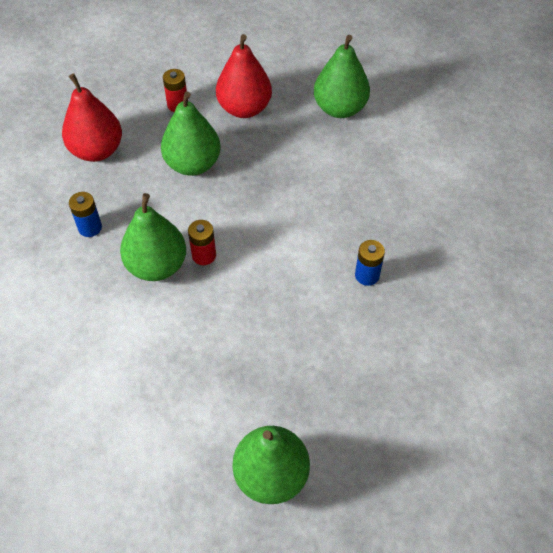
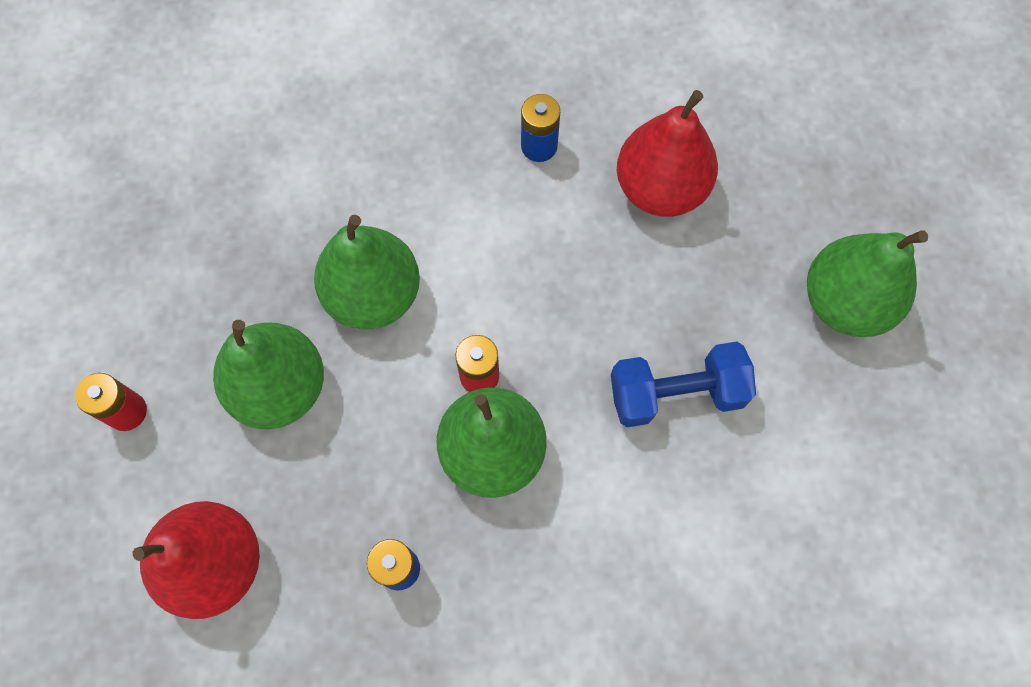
camera: 85 degrees left, 15 degrees up
red pear [216,34,272,118] -> red pear moved to [617,90,718,217]
green pear [314,35,370,118] -> green pear moved to [314,215,420,330]
none -> blue dumbbell [611,342,756,427]

